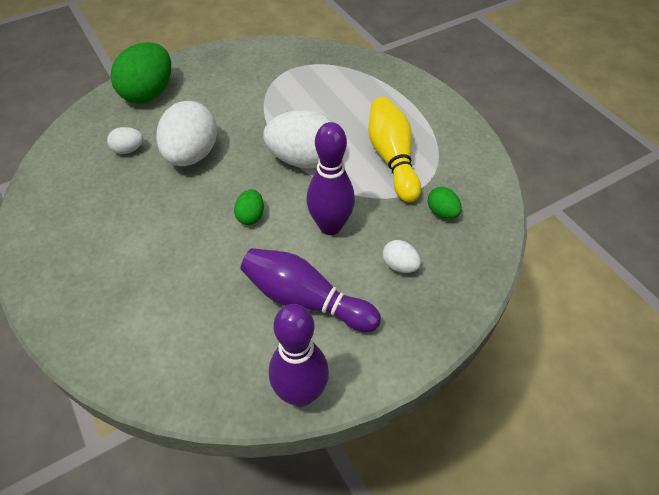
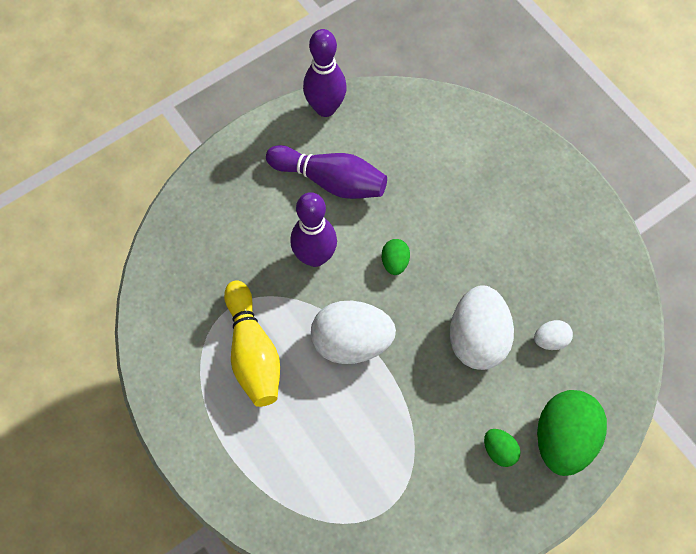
camera: 175 degrees right, 15 degrees up
white egg [382,240,421,273] -> none
green egg [428,187,462,219] -> green egg moved to [484,429,521,467]

